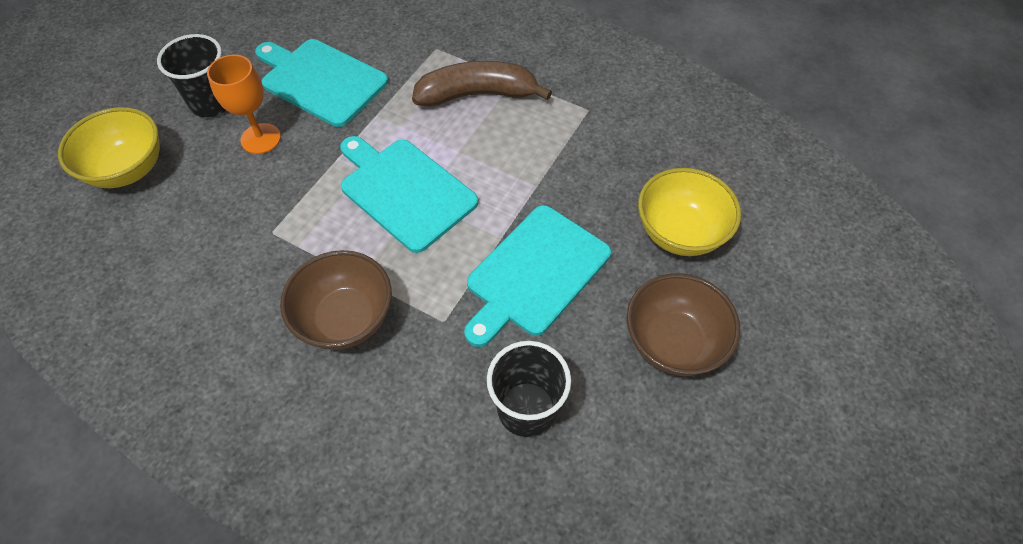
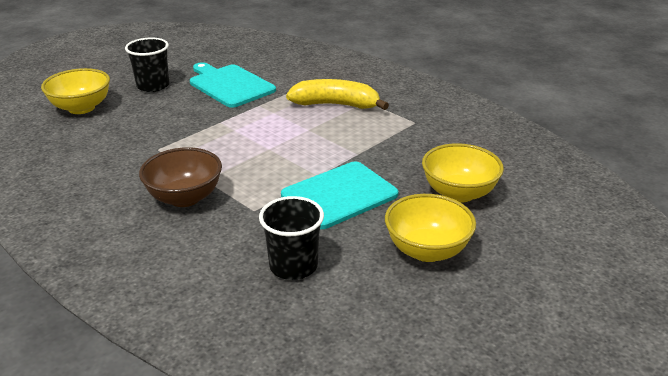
camera: 15 degrees right, 25 degrees down
orange goblet [207,55,281,154] -> none
turquoise cutting board [340,136,478,253] -> none
brown banana [412,61,552,107] -> yellow banana [286,79,389,110]
brown bowl [627,273,740,376] -> yellow bowl [385,194,476,262]

